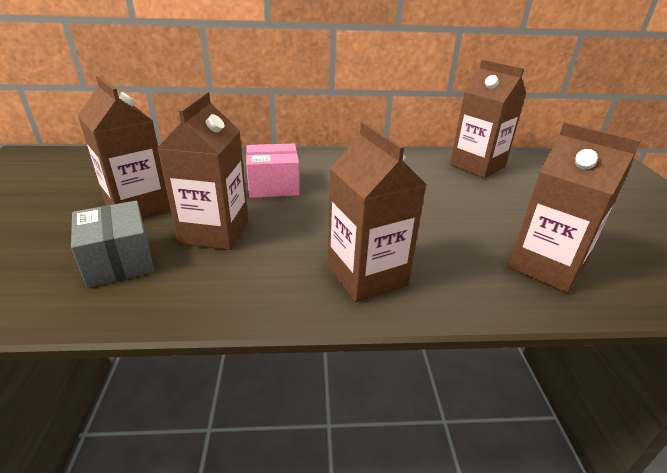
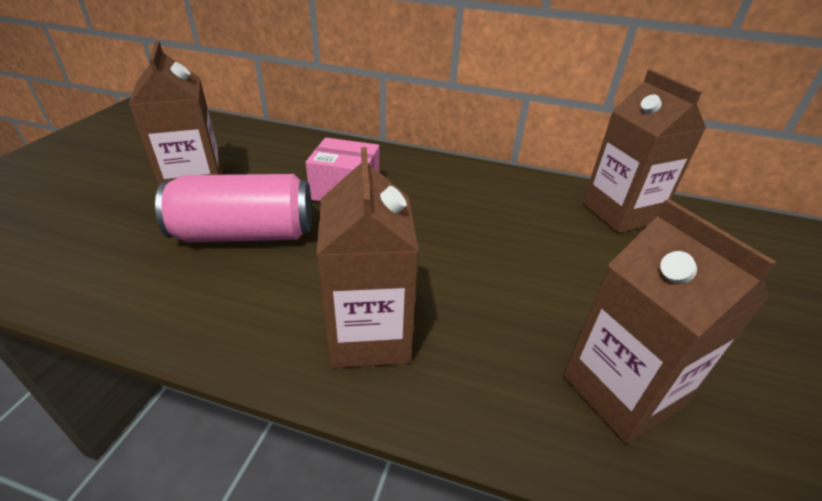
camera: 20 degrees right, 5 degrees up
grey box [71,201,154,288] -> none
brown carton [158,92,248,250] -> pink can [155,174,312,243]

